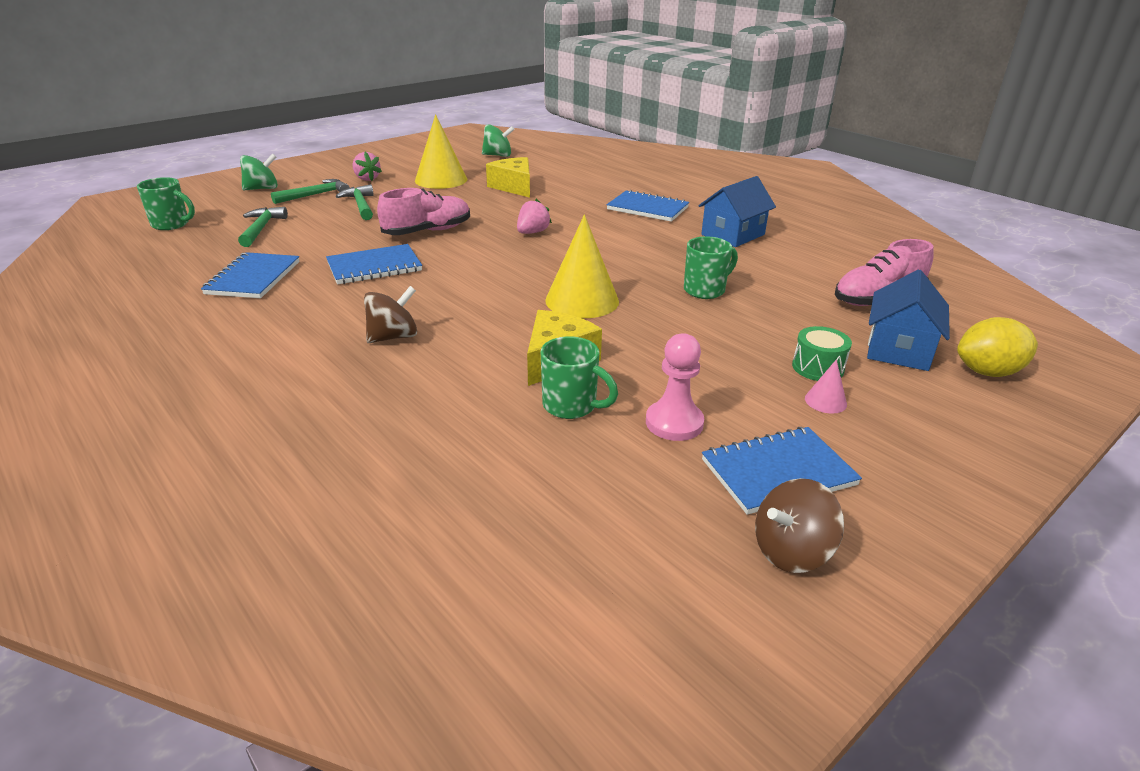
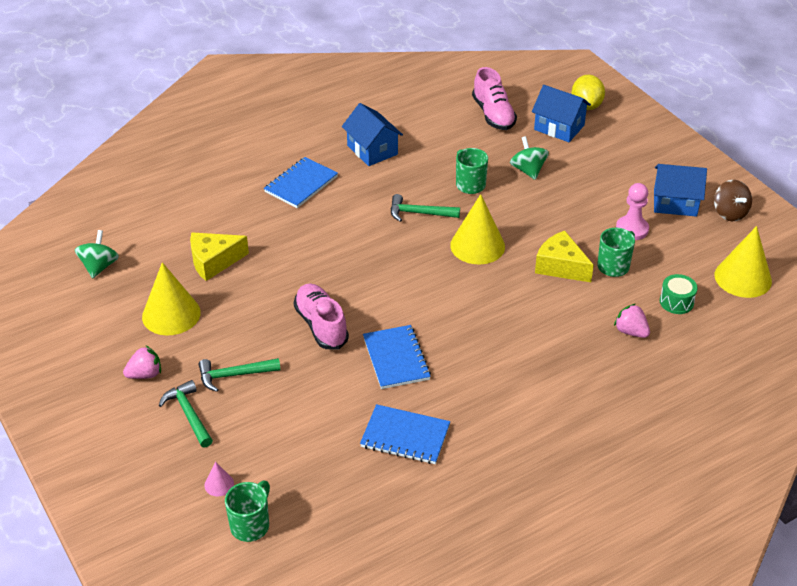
camera: 80 degrees left, 10 degrees up
green hammer [238,207,288,247] -> green hammer moved to [391,194,460,222]
green spinning top [240,154,278,190] -> green spinning top moved to [510,136,549,180]
brown spinning top [364,286,417,343] -> none
pink strawberry [517,199,552,234] -> pink strawberry moved to [614,304,650,338]
blue notebook [702,427,862,515] -> blue house [654,164,707,217]
green drum [792,326,852,381] -> green drum moved to [660,274,698,314]
pink cone [805,359,847,414] -> pink cone moved to [204,462,234,496]
none -> yellow cone [715,226,772,298]

